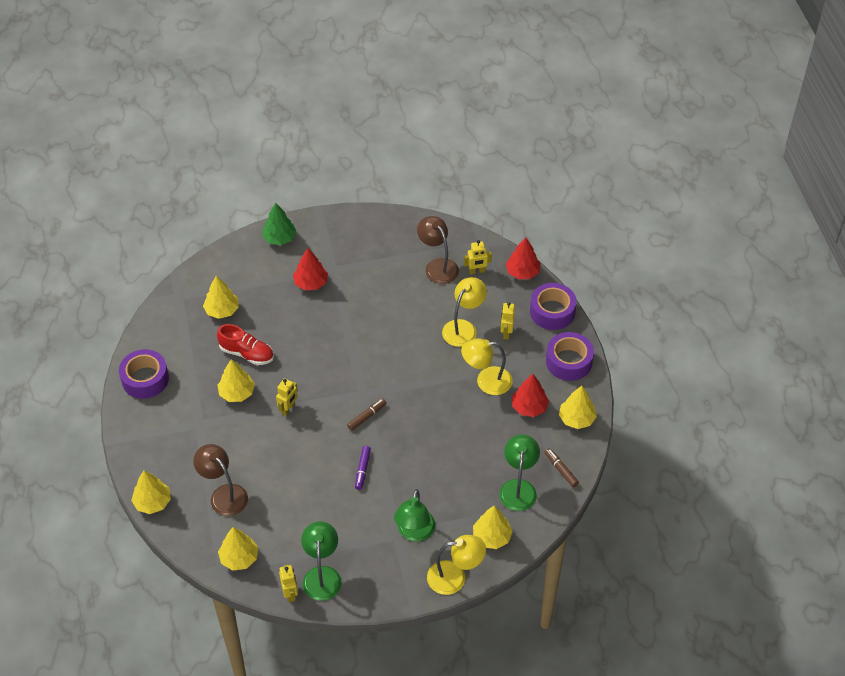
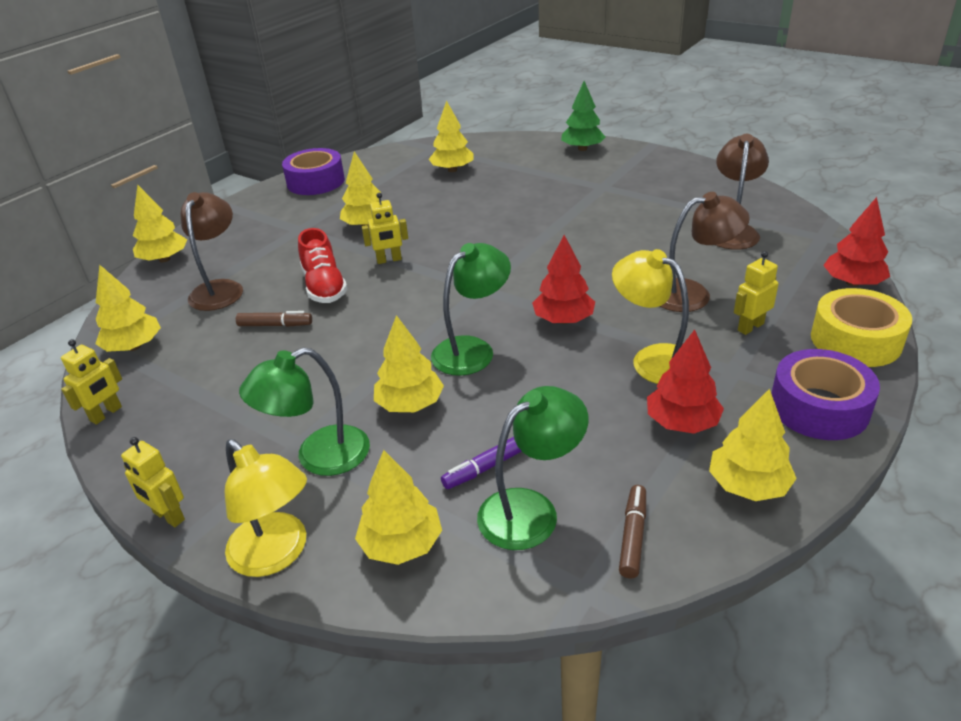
camera: 50 degrees right, 15 degrees down
red shoe [217,324,274,365] -> red shoe moved to [298,228,348,303]
red tree [293,248,328,290] -> red tree moved to [532,235,595,324]
green lamp [301,521,342,601] -> green lamp moved to [431,243,511,376]
brown marker [347,398,386,431] -> brown marker moved to [236,311,312,327]
purple marker [355,446,371,490] -> purple marker moved to [441,437,522,489]
yellow lamp [442,277,487,347] -> brown lamp [660,192,750,312]
yellow robot [464,240,492,274] -> yellow robot moved to [121,437,185,527]
purple tape [530,283,577,330] -> yellow tape [811,288,912,367]
none -> yellow tree [374,315,444,412]

